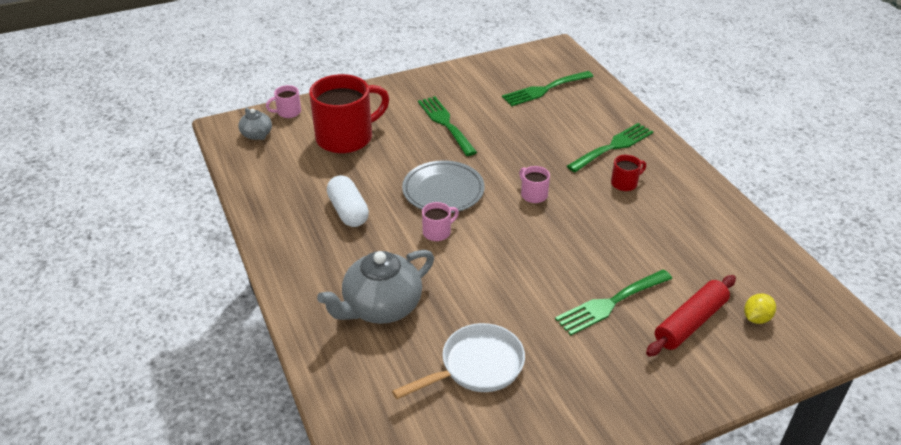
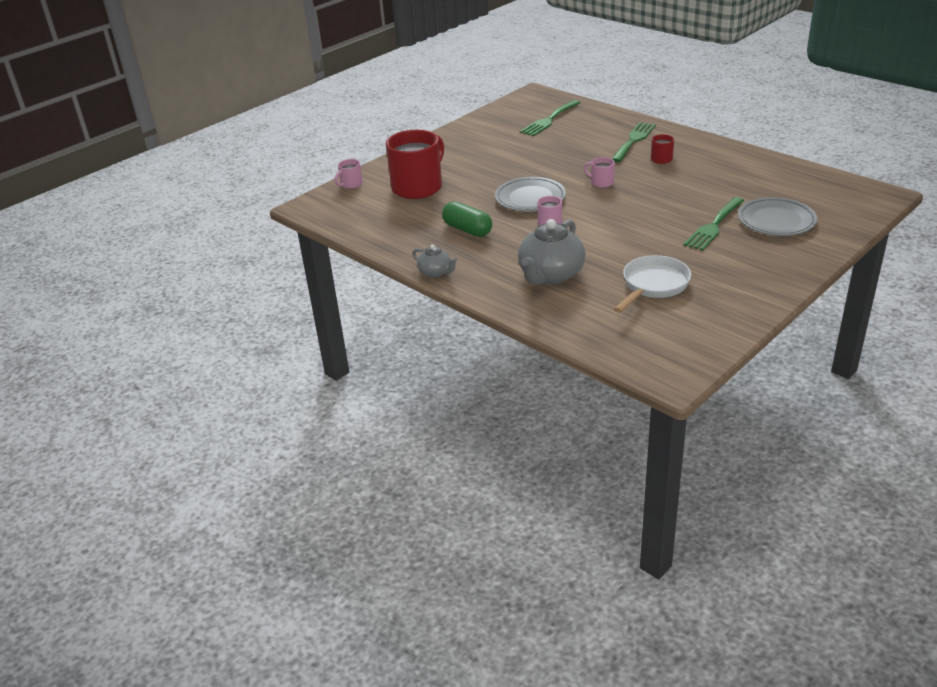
camera: 20 degrees left, 5 degrees down
grey teapot [238,108,272,140] -> grey teapot moved to [413,244,458,277]
white capsule [327,175,369,227] -> green capsule [442,201,492,237]
green fork [418,96,477,156] -> none
red rolling pin [646,275,736,357] -> grey plate [738,197,817,236]
yellow lemon [744,293,776,324] -> none

